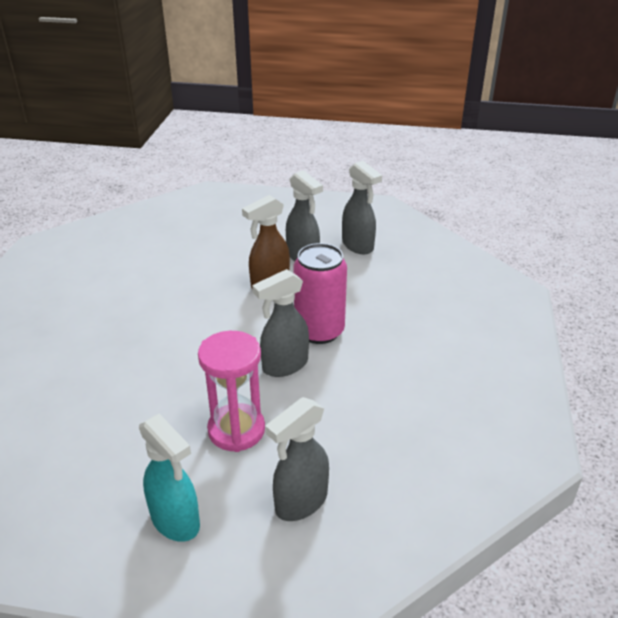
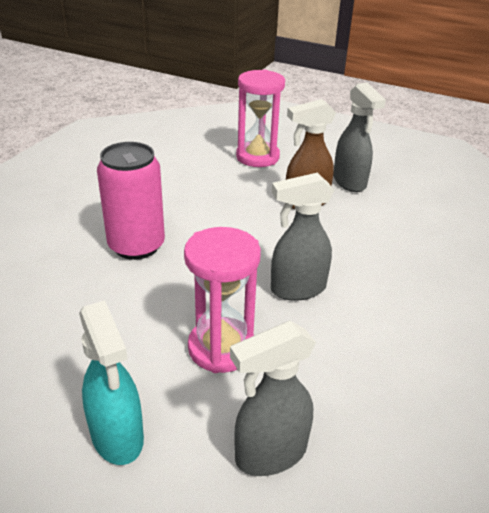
camera: 15 degrees right, 0 degrees up
pink can [294,243,347,344] -> pink can moved to [97,142,165,260]
grey spray bottle [342,161,382,255] -> none
none -> pink hourglass [236,69,285,167]

